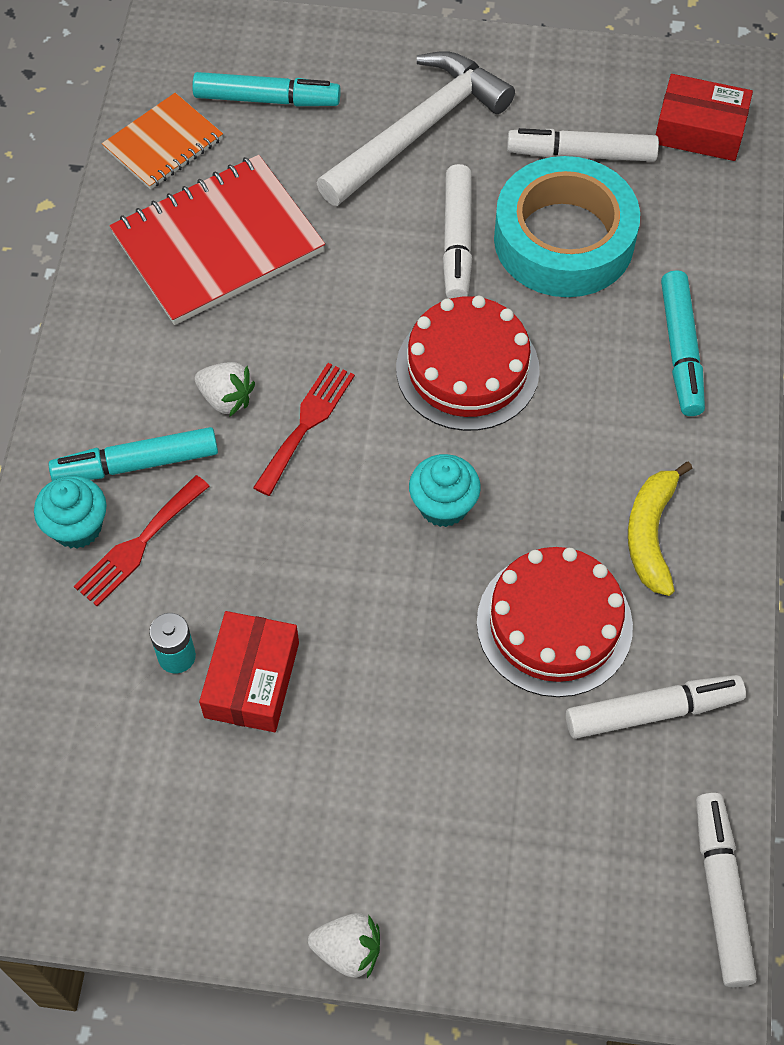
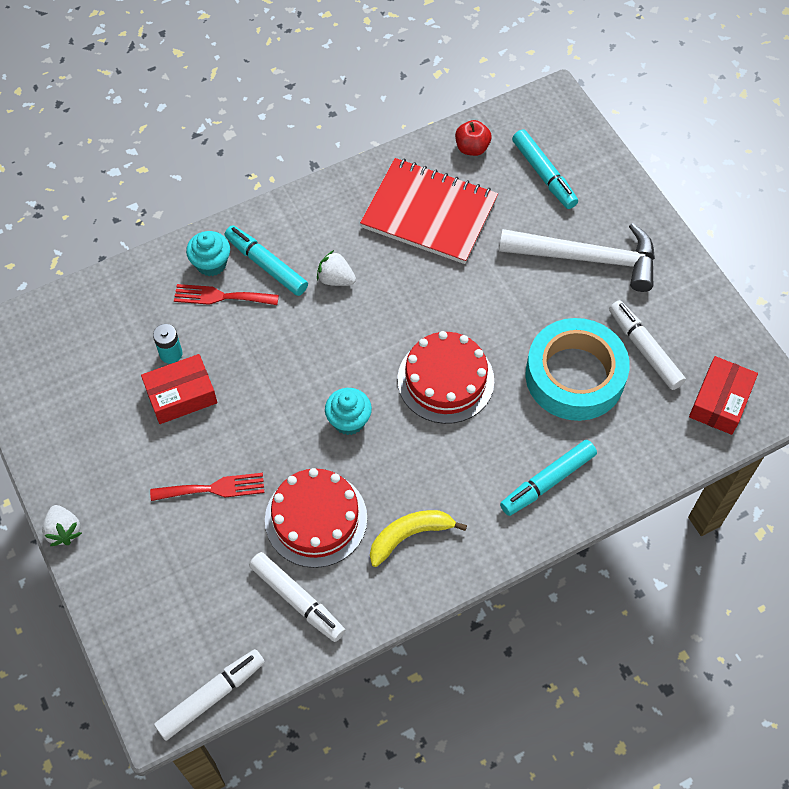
camera: 55 degrees right, 0 degrees up
orange notebook [102,93,223,190] -> red apple [455,120,491,156]
white strawberry [195,362,255,416] -> white strawberry turned 120 degrees clockwise [317,250,356,286]
red fork [253,363,355,496] -> red fork moved to [150,473,264,501]
white marker [443,164,472,299] -> none
red box [656,74,753,161] -> red box turned 45 degrees clockwise [689,356,758,435]

